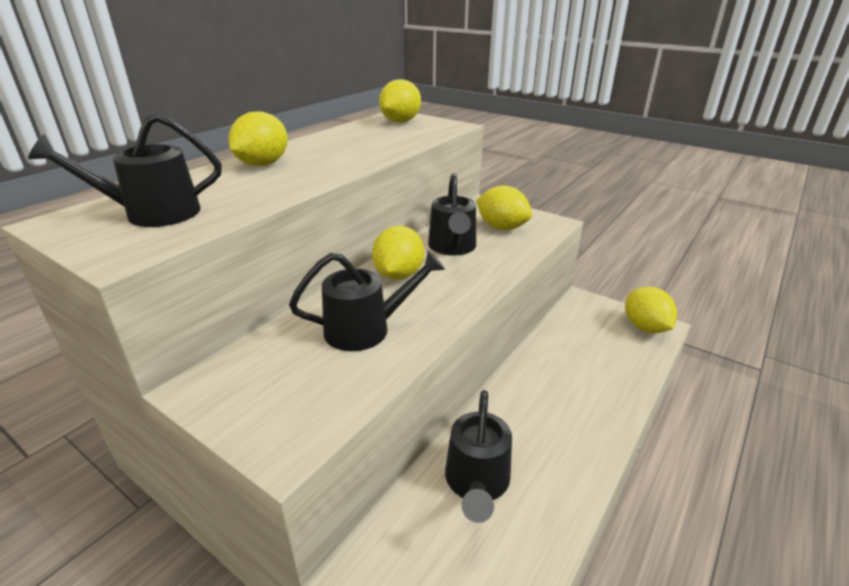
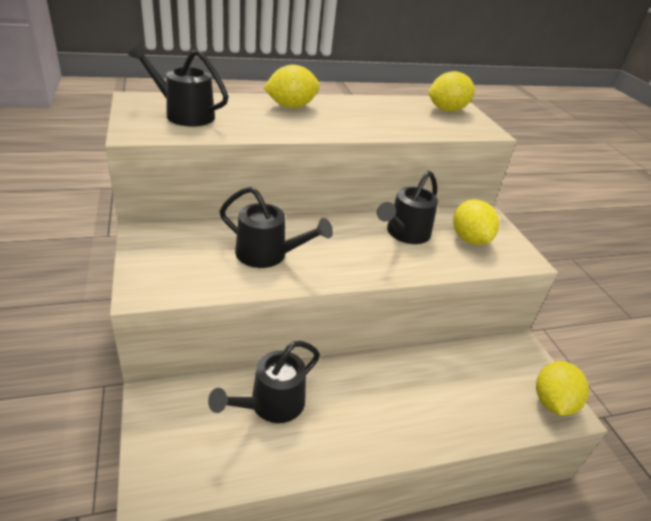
camera: 35 degrees right, 5 degrees up
yellow lemon [372,226,424,280] -> none

